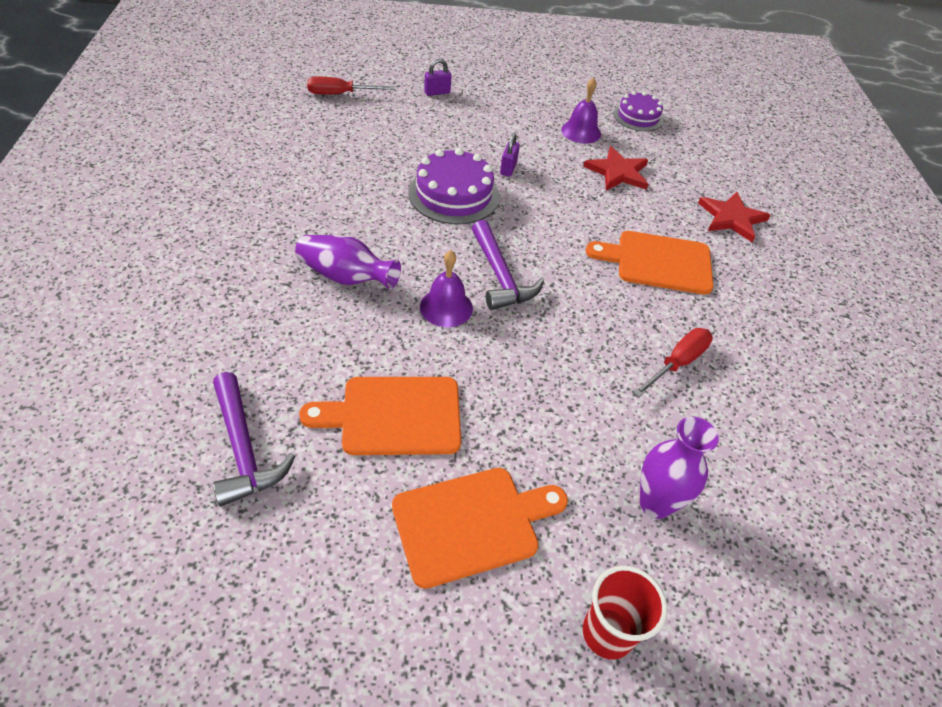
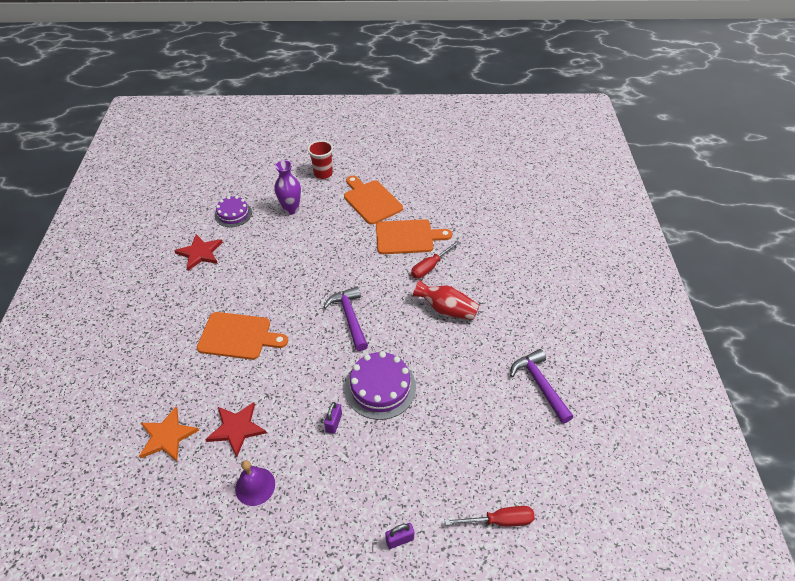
camera: 175 degrees left, 0 degrees up
purple hammer [213,372,296,507] -> purple hammer moved to [510,349,573,424]
purple vase [295,235,401,289] -> red vase [413,280,479,320]
orange cutting board [392,468,568,589] -> orange cutting board turned 75 degrees clockwise [344,176,403,225]
purple bell [420,250,473,327] -> none
purple cake [613,91,664,131] -> purple cake moved to [215,196,252,227]
red screwdriver [633,328,713,397] -> red screwdriver moved to [411,241,460,278]
red star [698,192,771,243] -> red star moved to [174,234,223,271]
none -> orange star [139,407,199,461]

